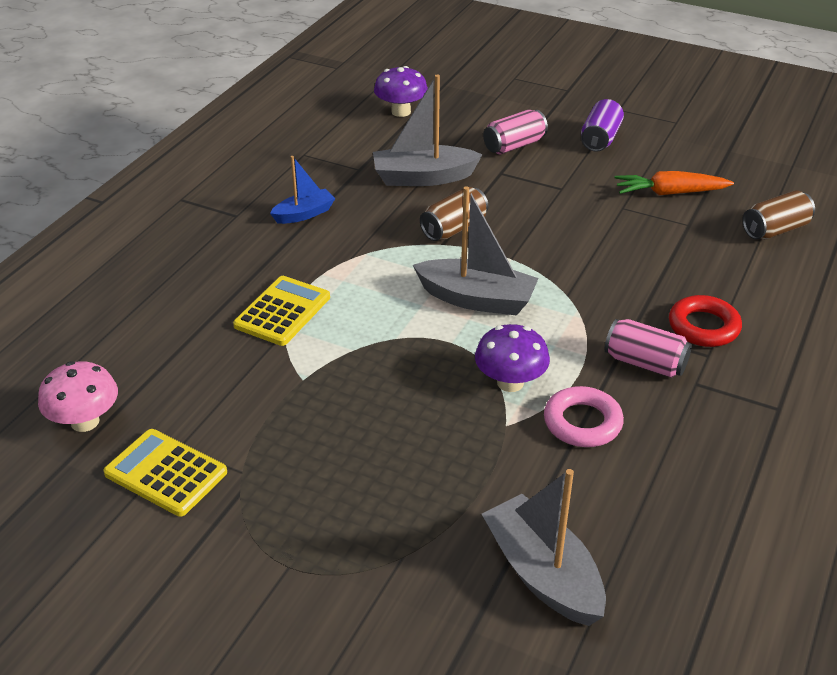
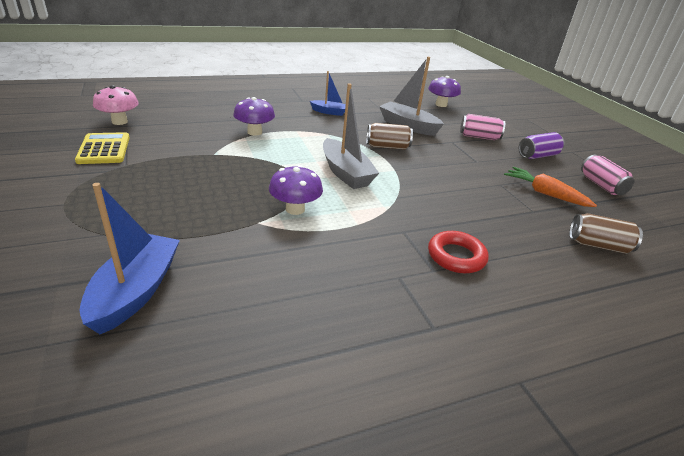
camera: 40 degrees right, 5 degrees down
yellow calculator [233,276,330,346] -> purple mushroom [233,97,275,136]
grey boat [482,469,606,626] -> blue boat [79,183,180,334]
pink ring [544,386,624,447] -> none
pink can [605,319,692,378] -> pink can moved to [581,155,635,195]

